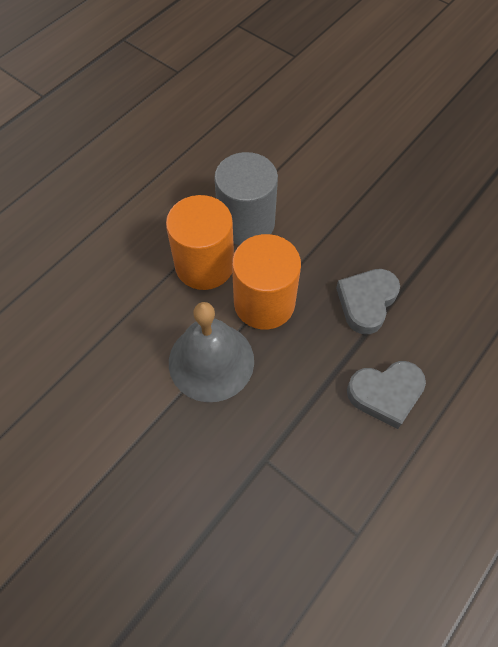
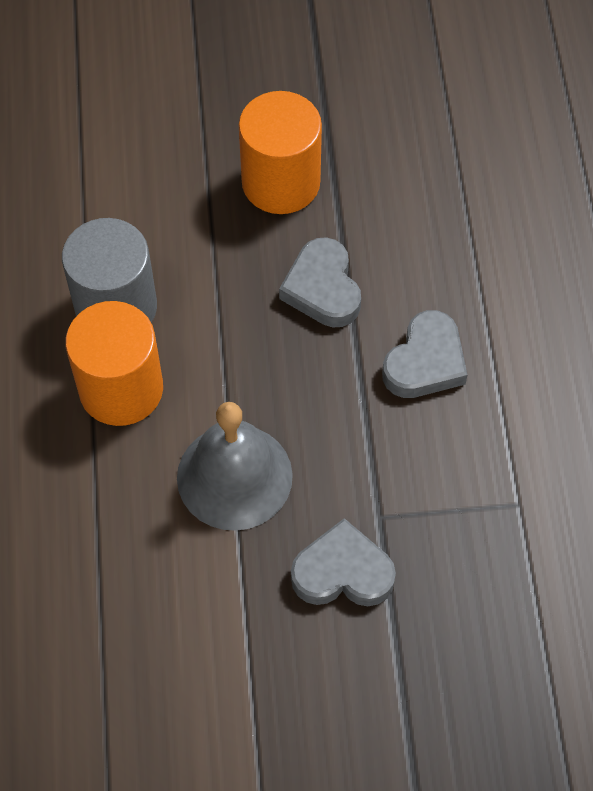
camera: 45 degrees left, 0 degrees up
orange cylinder [232,234,301,330] -> orange cylinder moved to [239,91,322,214]
none -> grey heart [291,518,396,606]

